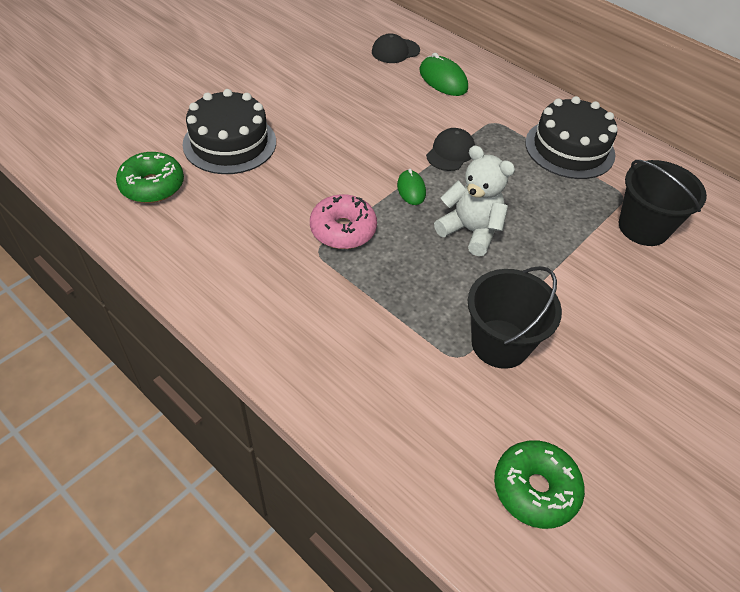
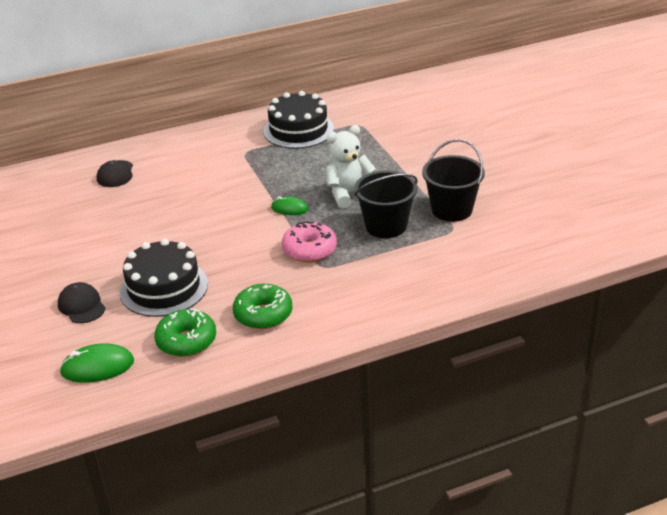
camera: 60 degrees left, 15 degrees down
green mouse [420,53,468,96] -> green mouse moved to [59,343,134,383]
black cap [426,128,475,171] -> black cap moved to [58,282,106,323]
green donut [494,440,585,529] -> green donut moved to [233,284,292,329]
black bucket [619,160,707,246] -> black bucket moved to [354,171,418,238]

